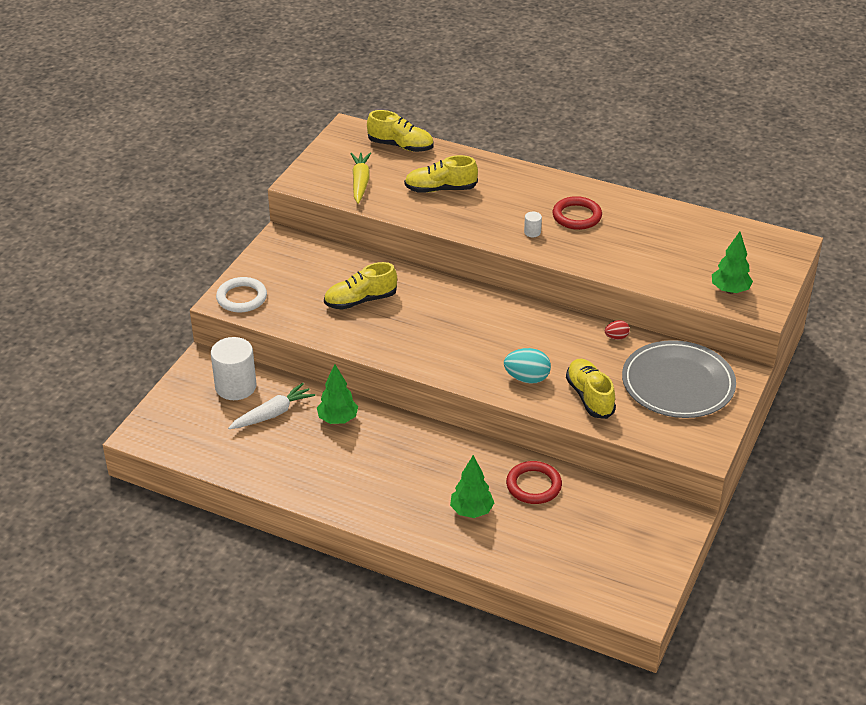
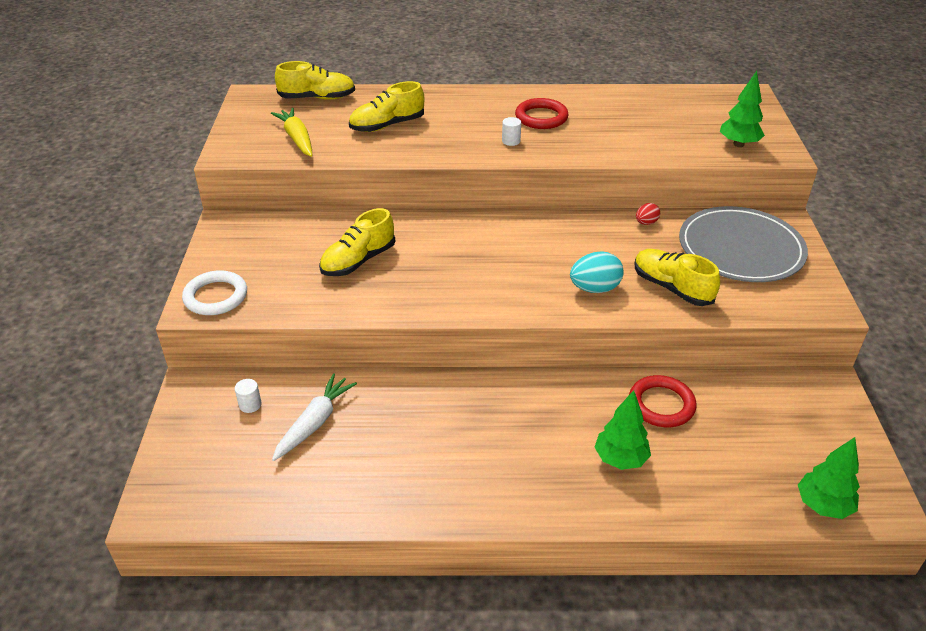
camera: 25 degrees left, 0 degrees up
white cylinder [211,337,256,400] -> white cylinder [235,379,262,413], size x0.42
green tree [317,364,358,424] -> green tree moved to [798,437,860,519]

